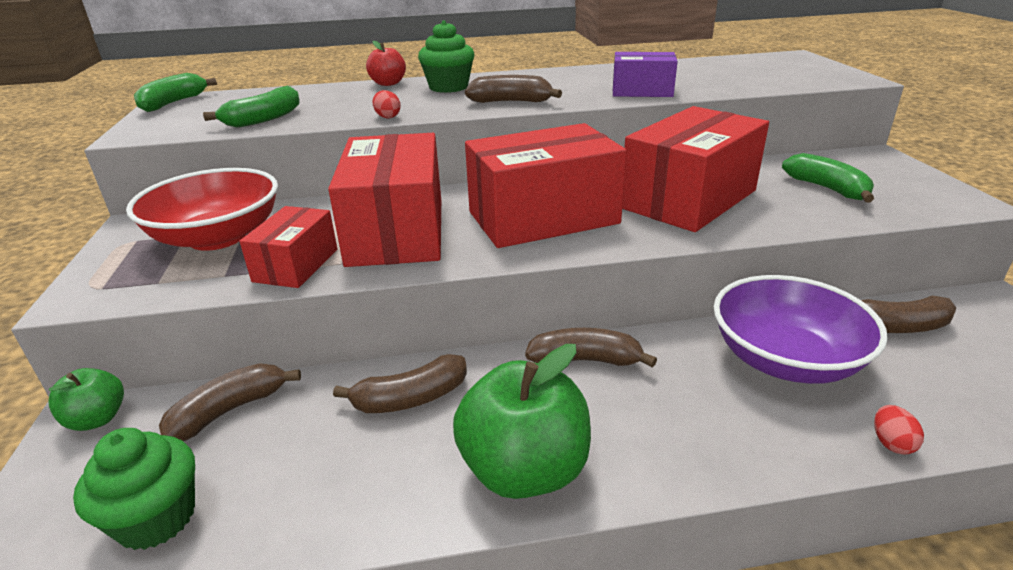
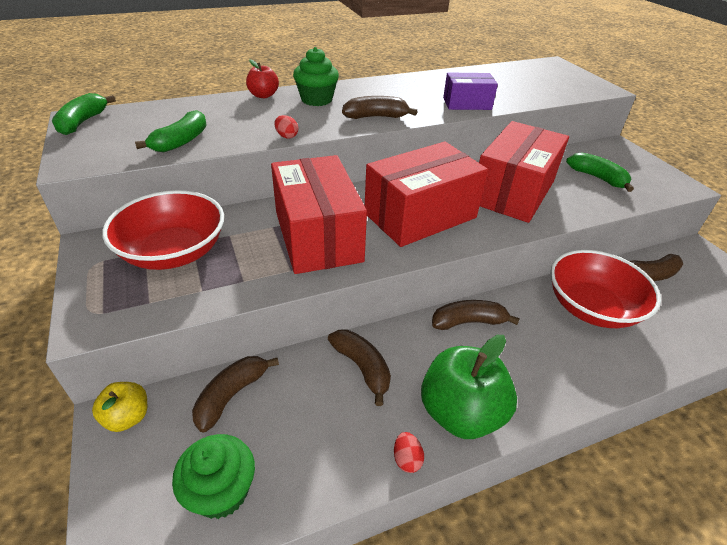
camera: 15 degrees left, 10 degrees up
green apple [48,368,124,431] -> yellow apple [92,382,147,432]
red box [239,206,337,288] -> none
brown banana [333,354,467,413] -> brown banana turned 90 degrees counterclockwise [328,330,391,406]
purple bowl [714,275,888,384] -> red bowl [550,250,661,328]
red egg [874,405,924,455] -> red egg moved to [394,432,424,473]

